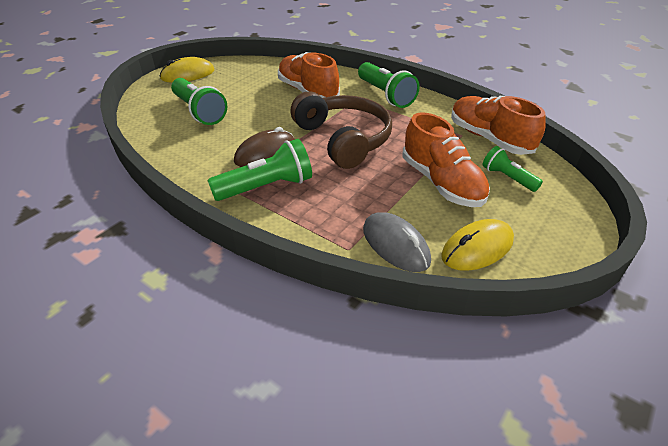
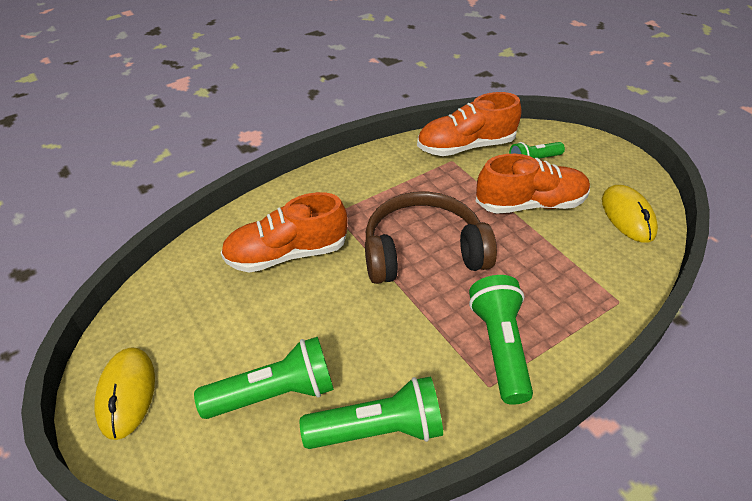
camera: 70 degrees left, 5 degrees up
brown mouse [234,127,295,167] -> none
green flashlight [358,62,420,108] -> green flashlight moved to [300,377,443,449]
grey mouse [363,212,431,272] -> none

